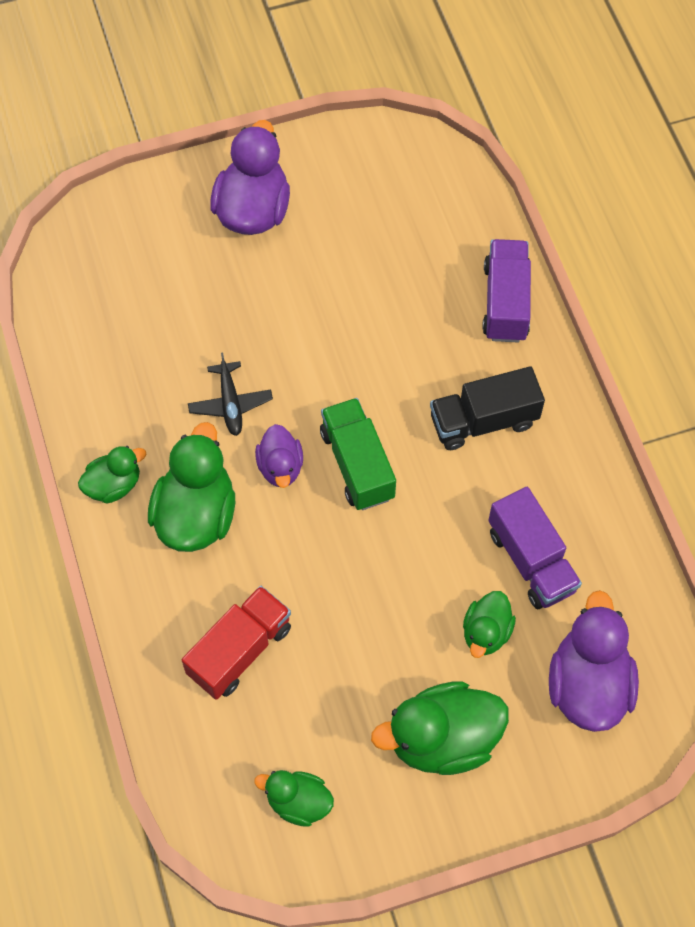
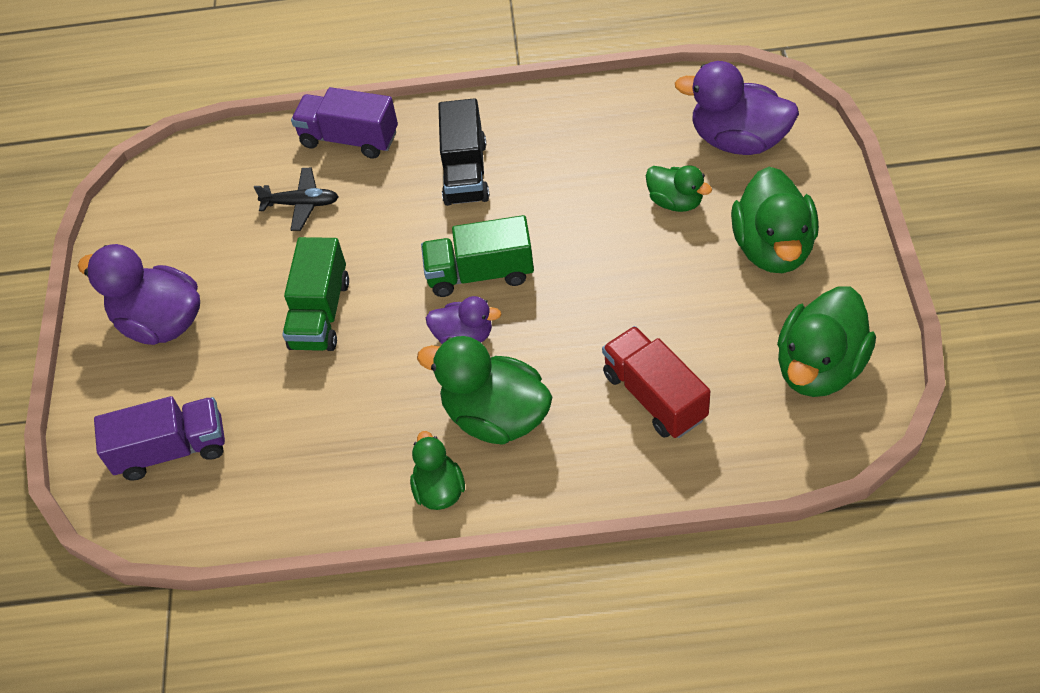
camera: 70 degrees left, 10 degrees down
black plane [188,352,273,436] -> black plane moved to [254,168,339,231]
green duck [254,770,334,827] -> green duck [777,287,876,397], size x1.74
purple truck [488,487,582,609] -> purple truck moved to [94,396,225,480]
none -> green truck [282,237,349,351]

